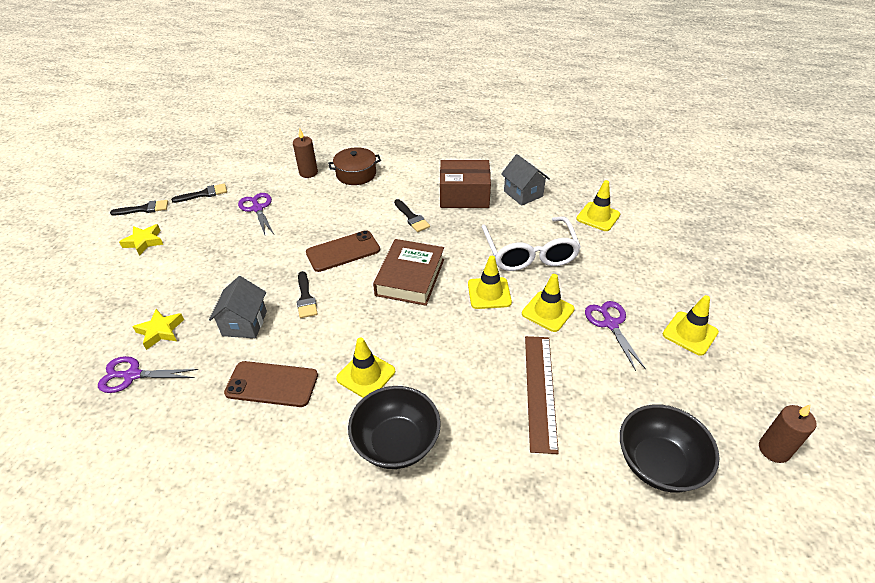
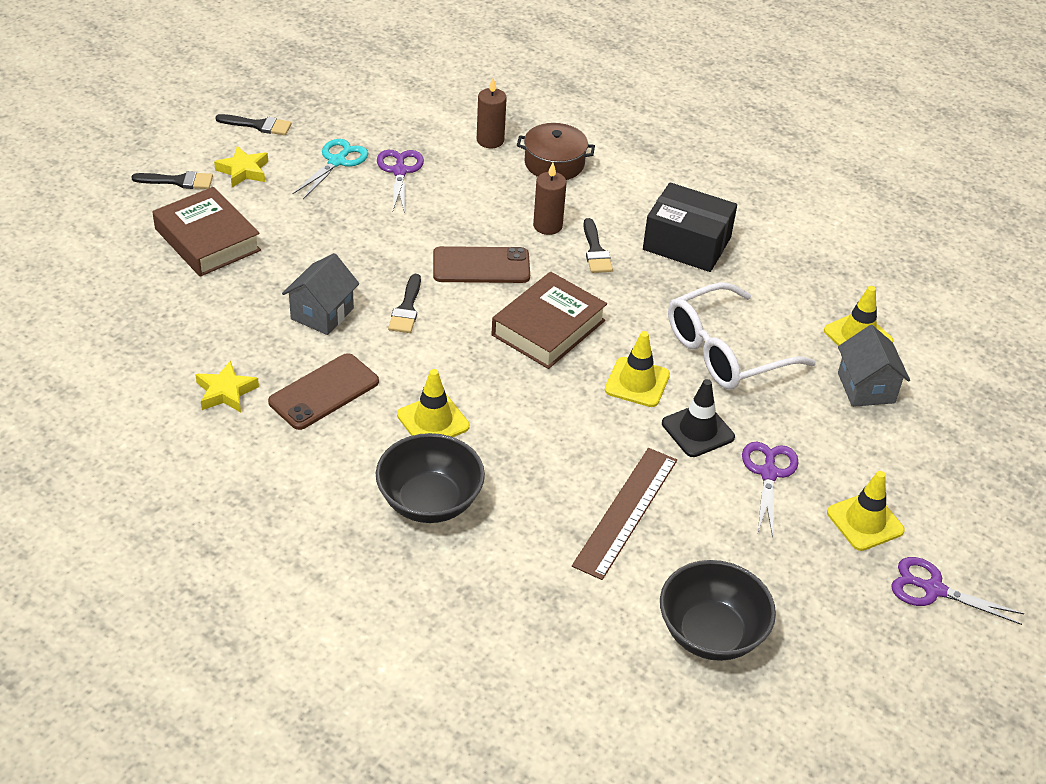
camera: 20 degrees right, 0 degrees up
purple scissors [98,356,198,393] -> purple scissors moved to [891,557,1025,625]
yellow star [132,309,184,350] -> yellow star moved to [195,360,259,412]
black brush [171,183,227,203] -> black brush moved to [131,171,213,189]
brown phone [224,361,318,407] -> brown phone turned 75 degrees counterclockwise [268,353,379,430]
brown box [440,160,491,208] -> black box [643,182,737,272]
white glasses [482,217,581,271] -> white glasses turned 45 degrees clockwise [668,282,816,390]
grey house [501,154,550,206] -> grey house moved to [838,325,910,407]
yellow traffic cone [522,274,575,332] -> black traffic cone [662,379,735,457]
brown candle [759,405,816,463] -> brown candle moved to [533,163,566,235]
none -> brown book [153,187,261,277]
none -> turquoise scissors [293,139,368,199]

